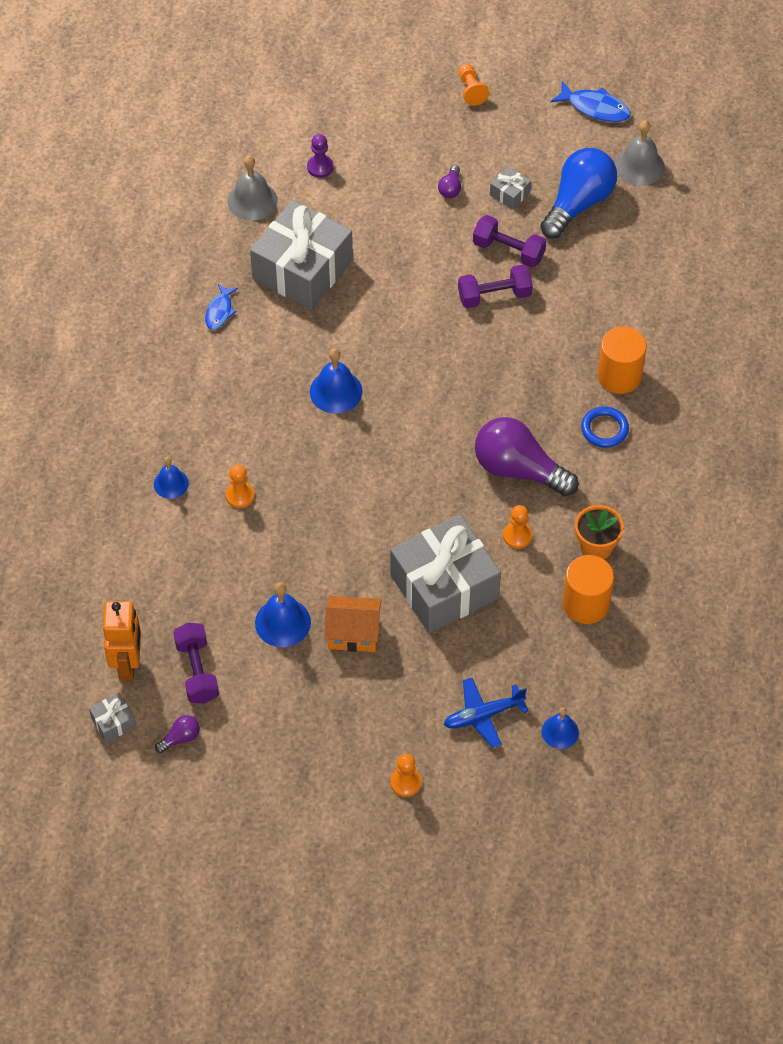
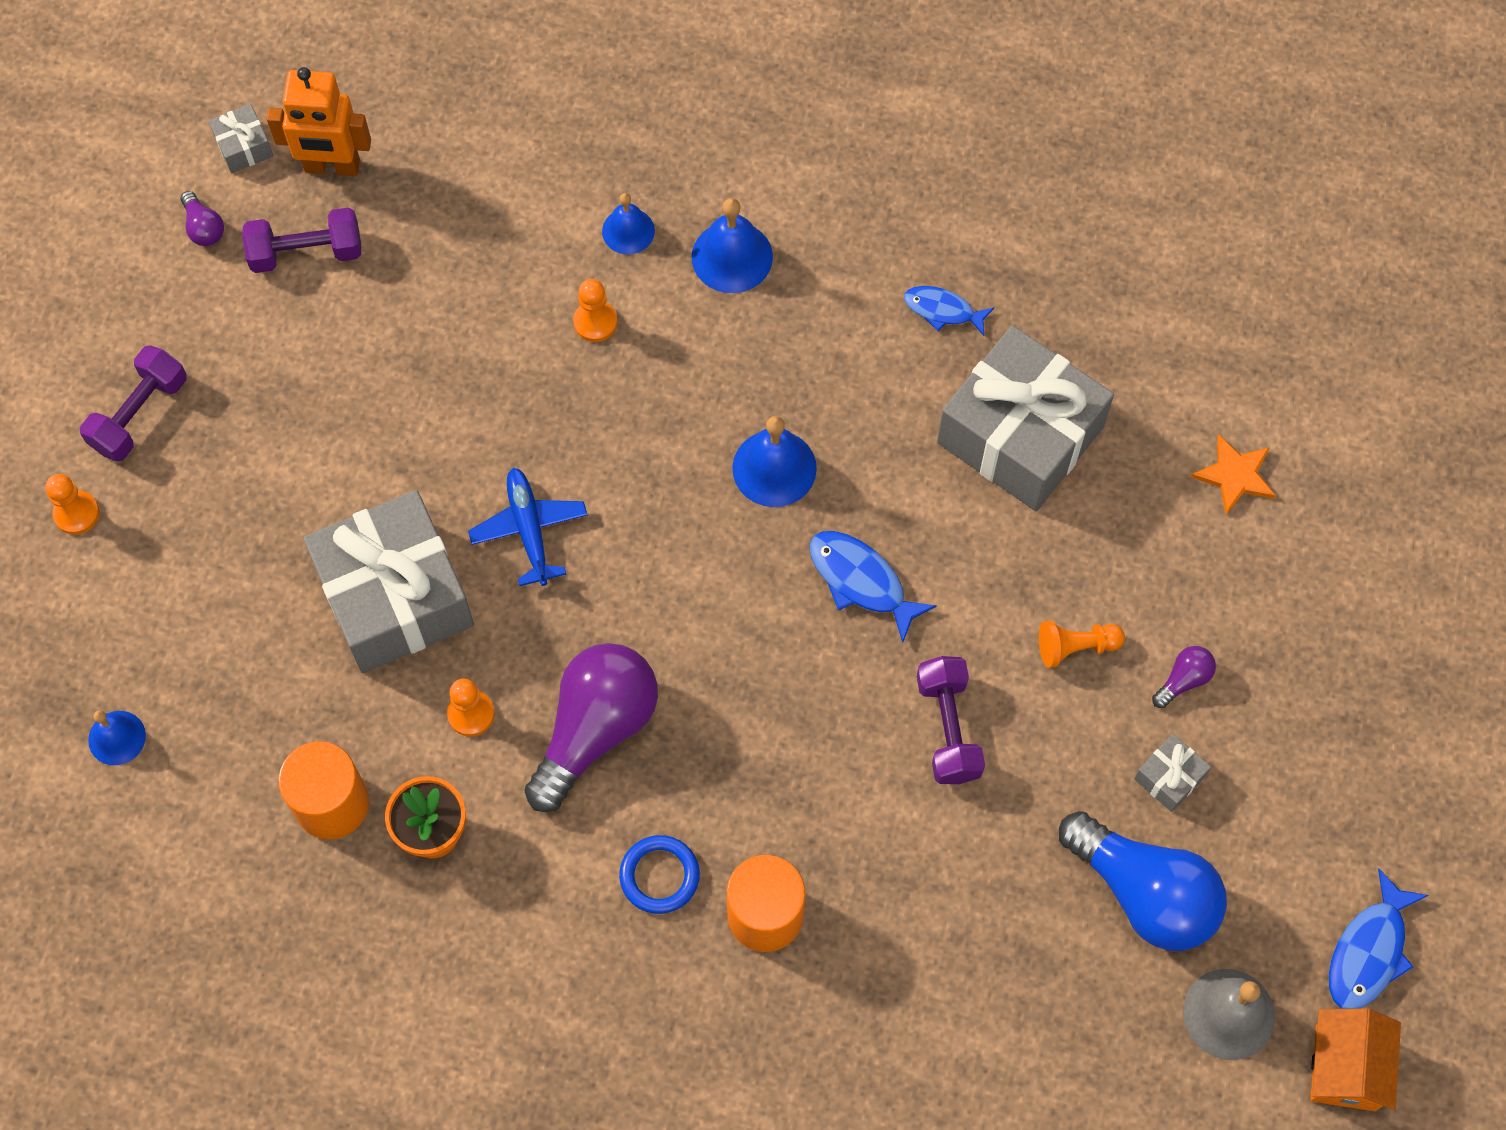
camera: 95 degrees right, 10 degrees up
grey bell [228,155,278,221] -> none
blue bell [255,583,311,647] -> blue bell moved to [692,198,773,293]
purple pawn [307,134,334,178] -> orange star [1191,434,1276,515]
orange house [325,596,381,652] -> orange house moved to [1310,1008,1401,1111]
purple light bulb [438,165,461,198] -> purple light bulb turned 120 degrees clockwise [1152,646,1216,708]
blue plane [444,678,529,748] -> blue plane moved to [468,468,587,586]
orange pawn [459,64,489,106] -> orange pawn moved to [1039,621,1125,668]
purple dumbbell [473,215,546,268] -> purple dumbbell moved to [80,345,187,462]
none -> blue fish [810,531,937,643]

